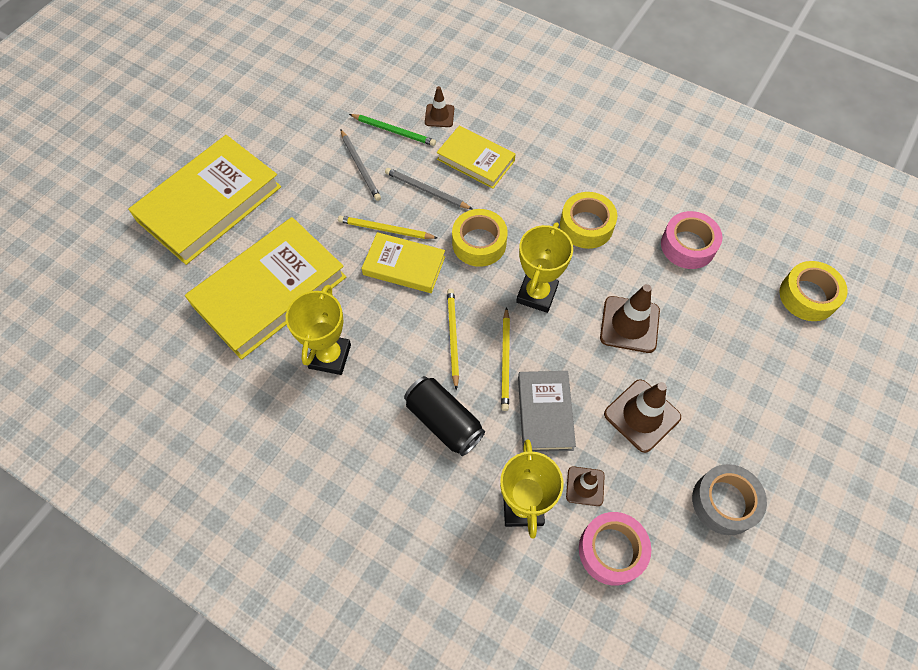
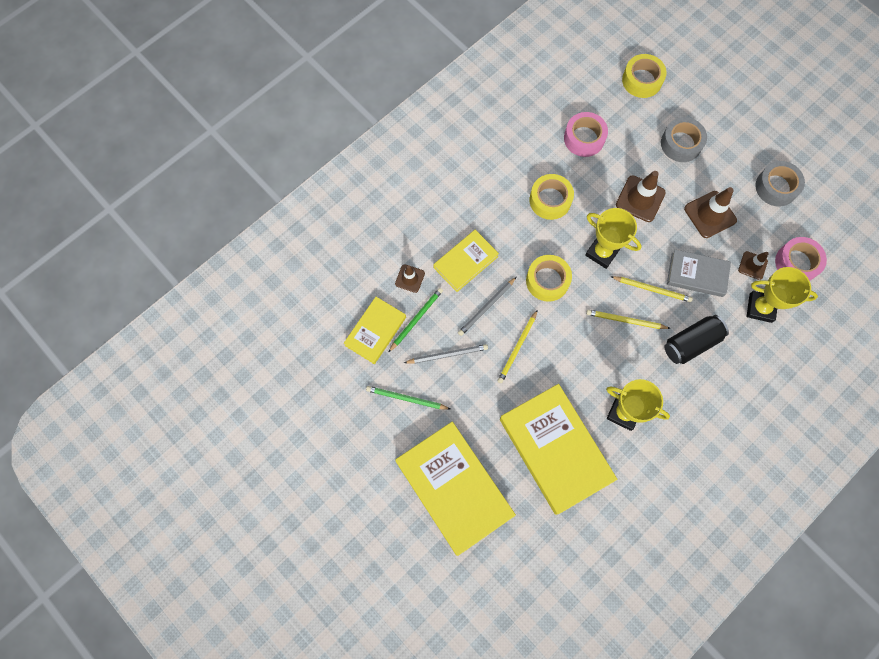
camera: 75 degrees left, 10 degrees up
yellow book [361,232,445,293] -> yellow book moved to [344,297,406,364]
none -> green pencil [366,386,450,410]
none -> grey tape [661,117,707,162]

